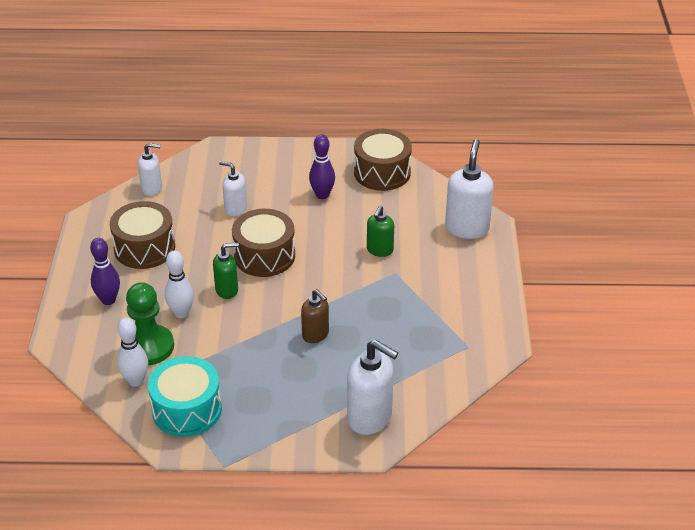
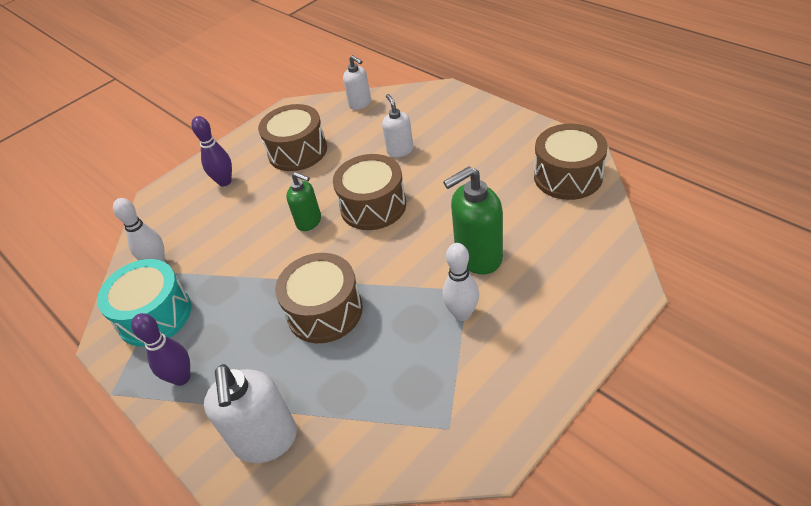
camera: 50 degrees right, 5 degrees up
green pawn [126,282,174,365] -> none
white bowling pin [165,251,194,318] -> white bowling pin moved to [443,243,479,321]
brown soap dispenser [301,289,329,343] -> brown drum [275,253,363,343]
purple bowling pin [309,134,335,199] -> purple bowling pin moved to [131,313,190,386]
green soap dispenser [367,206,394,257] -> green soap dispenser [443,166,503,275], size x1.66
white soap dispenser [445,139,494,239] -> none

